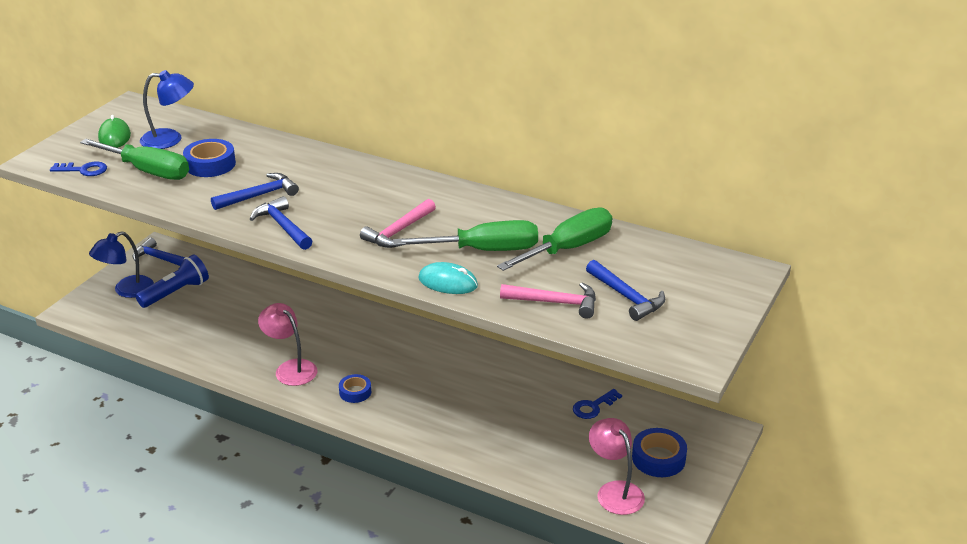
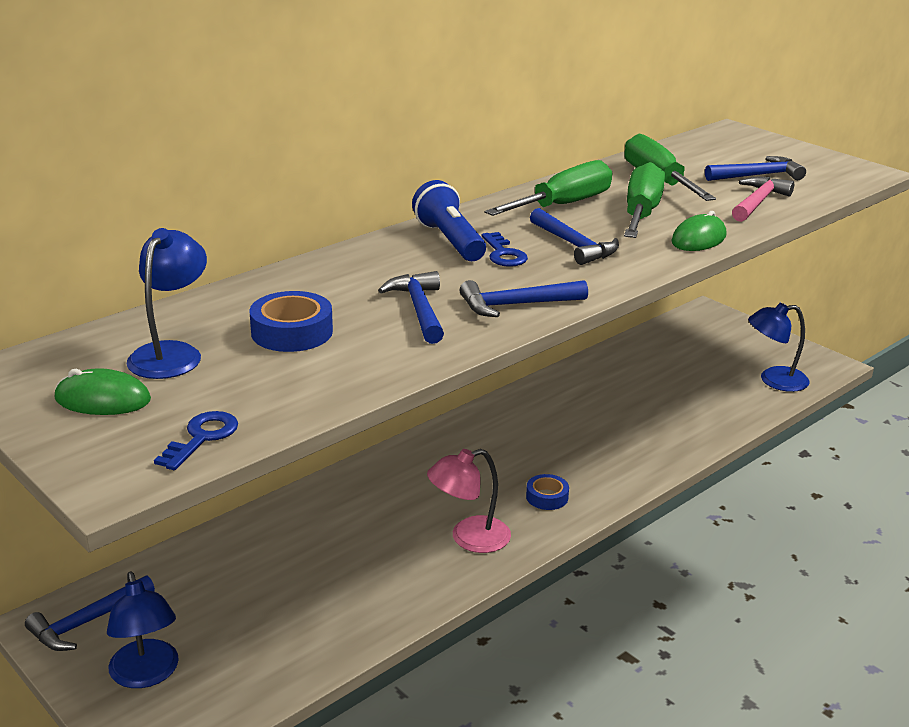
camera: 70 degrees left, 5 degrees down
green screwdriver [80,139,189,180] -> green screwdriver moved to [485,160,612,216]
blue flashlight [135,254,209,308] -> blue flashlight moved to [412,180,486,261]
pink hammer [360,199,436,248] -> blue hammer [530,208,619,265]
turquoise mouse [418,262,478,294] -> green mouse [671,211,727,251]
blue key [573,389,622,419] -> blue key moved to [482,232,528,267]
pink lamp [589,418,645,515] -> blue lamp [748,303,809,392]
blue tape [632,428,687,477] -> none

